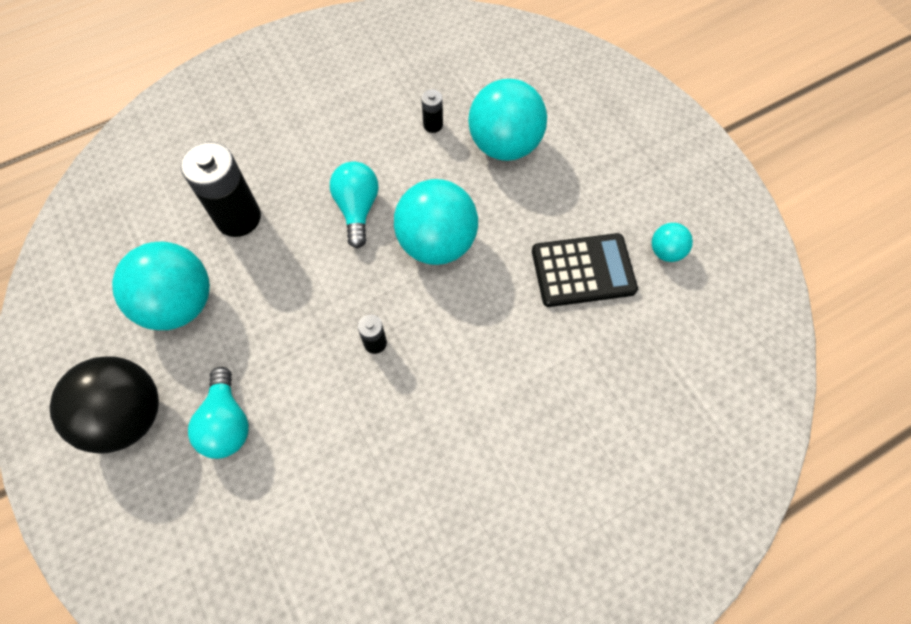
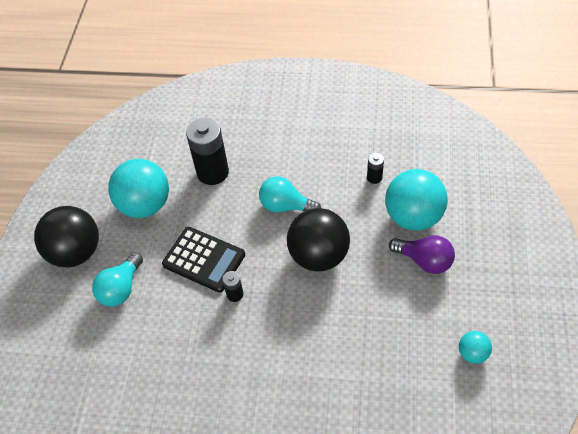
camera: 40 degrees right, 10 degrees down
turquoise light bulb [330,162,379,248] -> turquoise light bulb turned 105 degrees counterclockwise [259,177,321,212]
turquoise ball [394,179,478,265] -> black ball [287,208,350,272]
black calculator [532,233,638,307] -> black calculator moved to [162,227,245,293]
none -> purple light bulb [389,236,455,274]

